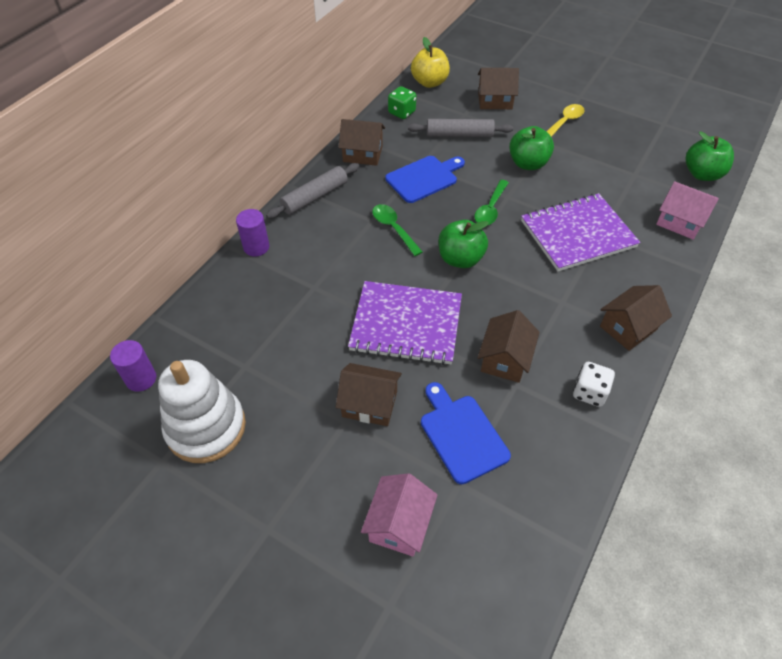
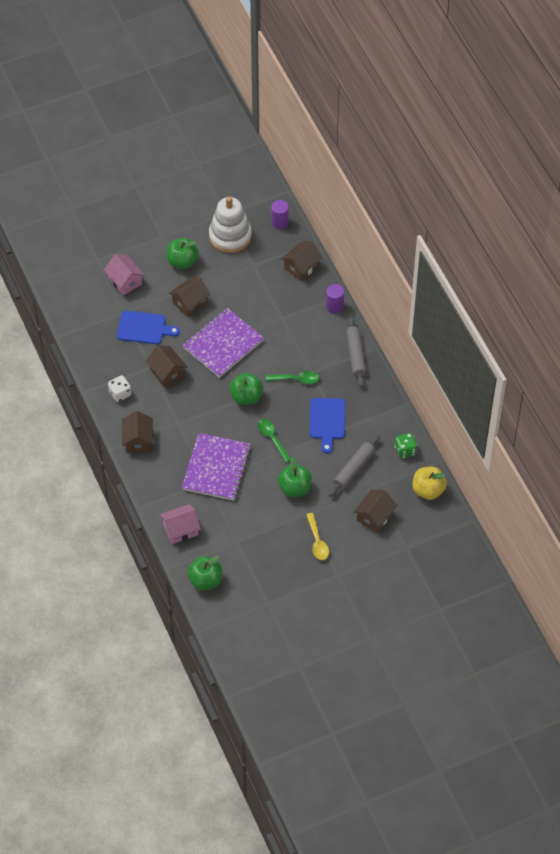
camera: 125 degrees right, 5 degrees up
brown house [338,119,385,166] -> brown house moved to [281,241,322,281]
none -> green apple [167,238,199,269]

